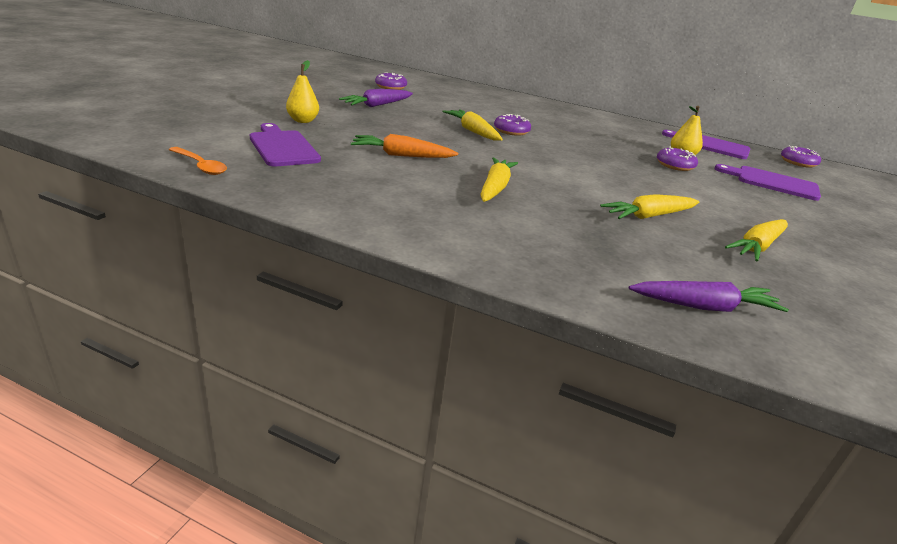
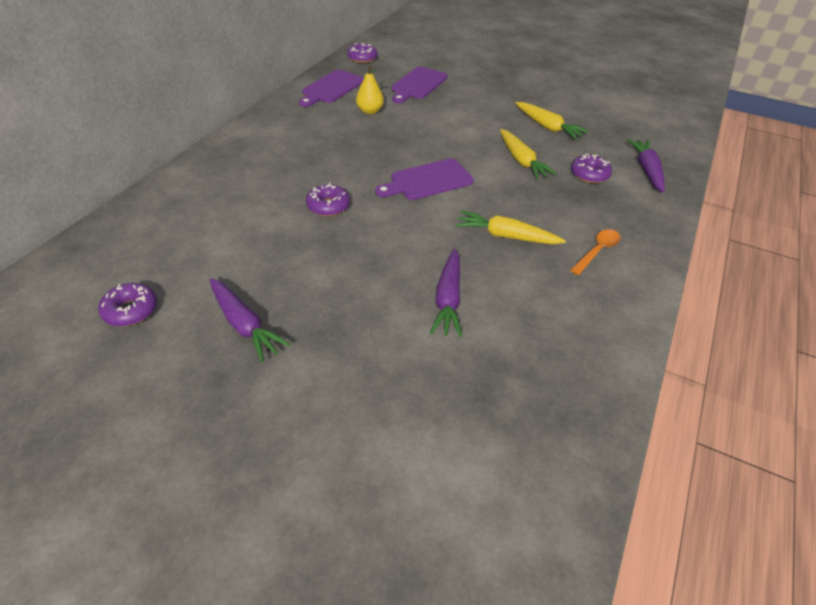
camera: 85 degrees left, 15 degrees up
orange spoon [169,147,227,175] -> orange spoon moved to [570,229,621,275]
purple cutting board [250,123,321,166] -> purple cutting board moved to [375,159,474,200]
yellow pear [286,60,319,123] -> none
orange carrot [351,134,458,158] -> purple carrot [430,248,462,338]
yellow carrot [442,109,503,141] -> none
purple donut [657,147,698,171] -> purple donut moved to [571,154,612,183]

